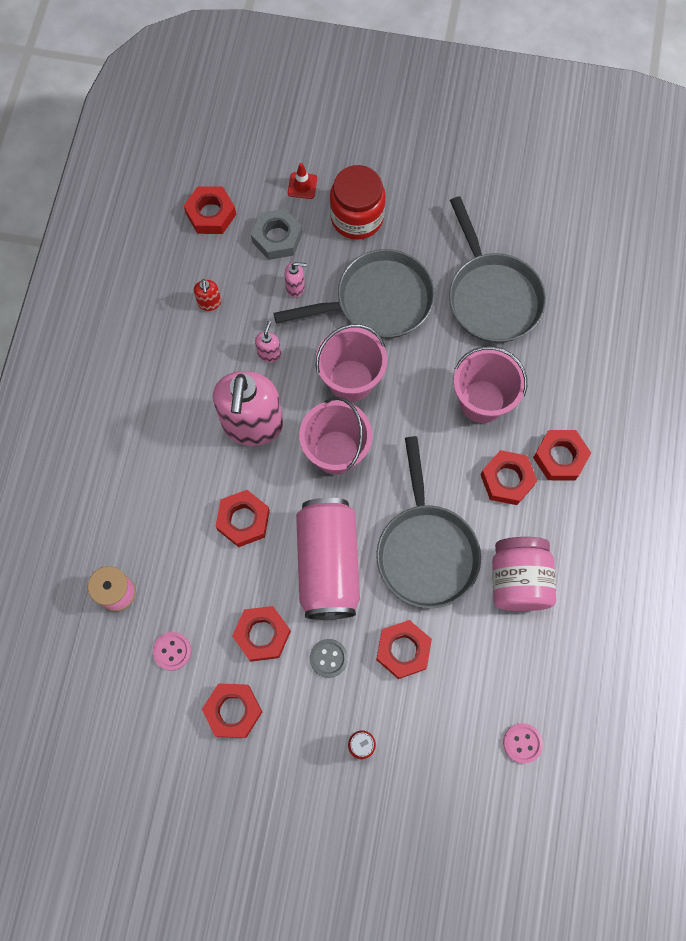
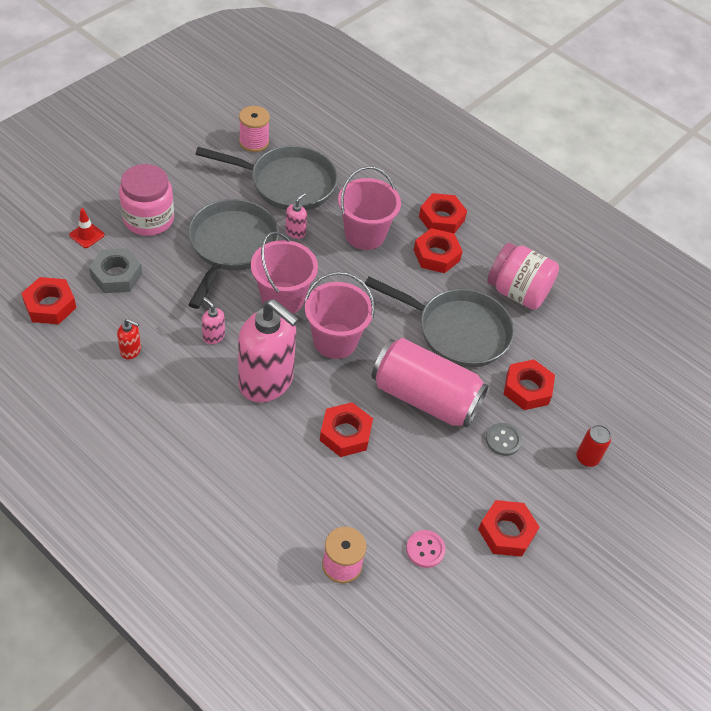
camera: 65 degrees left, 20 degrees down
red nut [232,606,291,662] -> none
pink soap dispenser [284,262,307,297] -> pink soap dispenser moved to [285,193,307,239]
red jar [330,165,386,240] -> pink jar [119,164,174,236]
pink button [503,723,543,764] -> none
none -> pink spool [239,106,270,152]

